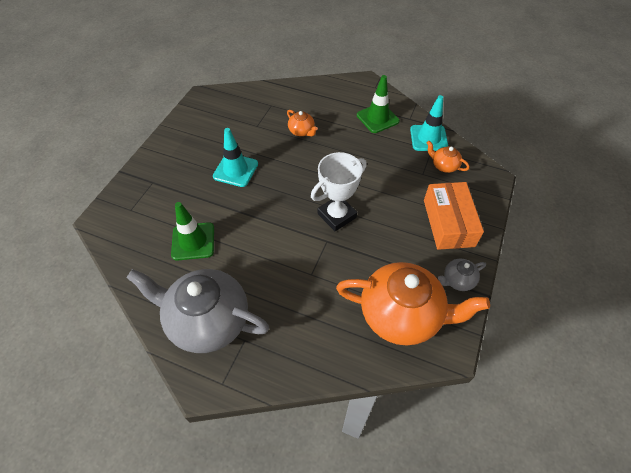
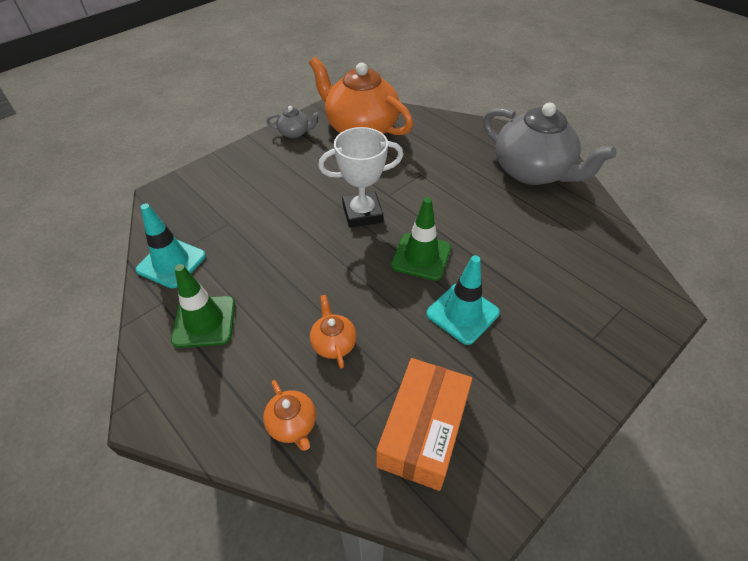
camera: 155 degrees left, 5 degrees down
green traffic cone [171,202,214,261] -> green traffic cone moved to [391,197,451,281]
orange box [424,182,484,250] -> orange box moved to [376,358,472,491]
orange teapot [427,141,470,173] -> orange teapot moved to [263,380,316,451]

